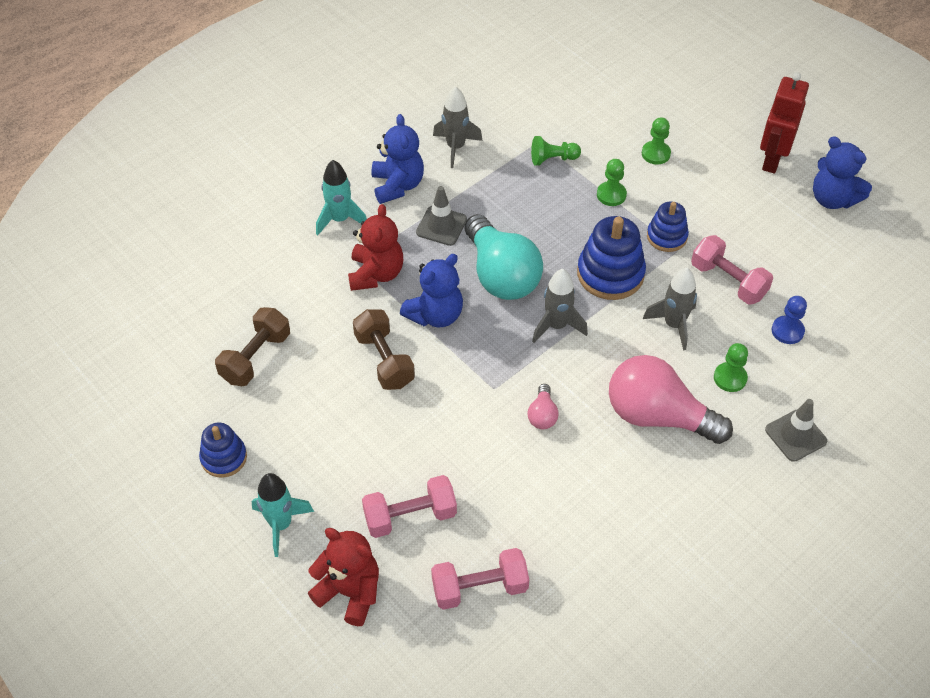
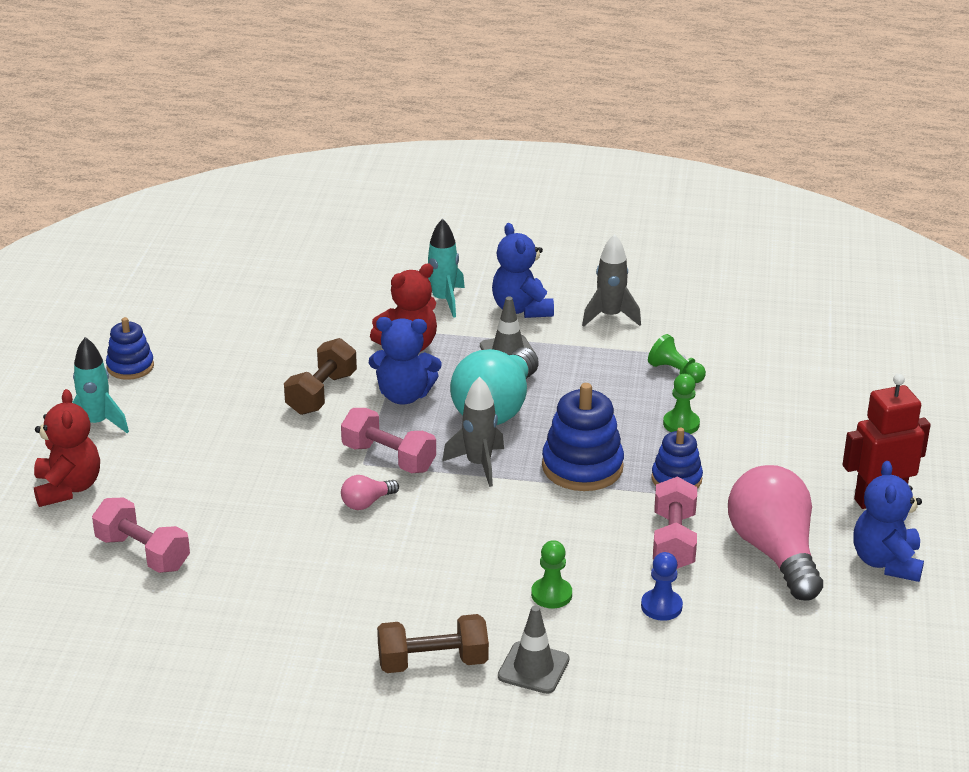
camera: 50 degrees right, 20 degrees down
brown dumbbell [215,307,290,386] -> brown dumbbell moved to [377,614,489,673]
pink dumbbell [362,475,457,538] -> pink dumbbell moved to [341,408,436,473]
blue teddy bear [372,114,424,204] -> blue teddy bear turned 120 degrees clockwise [492,223,554,318]
pink light bulb [609,355,733,444] -> pink light bulb moved to [728,465,823,601]
green pawn [642,117,671,165] -> none
grey rocket [643,268,697,350] -> none

